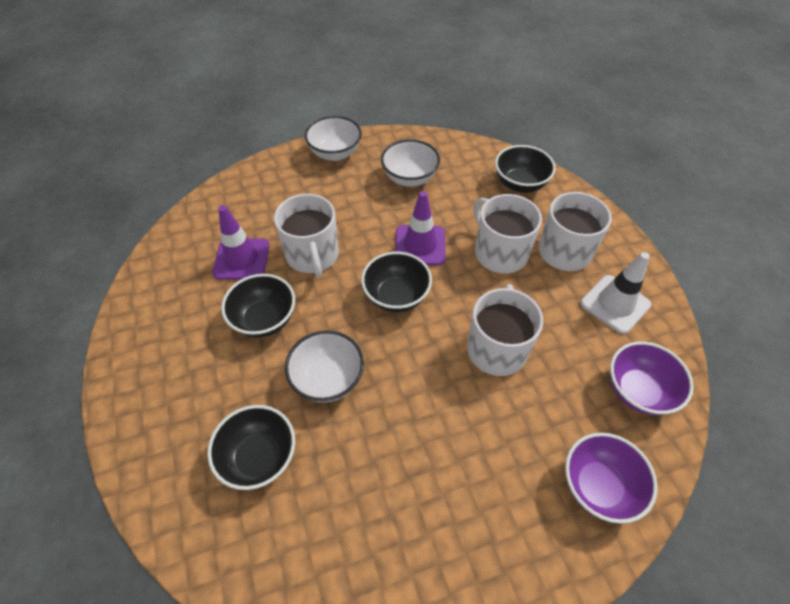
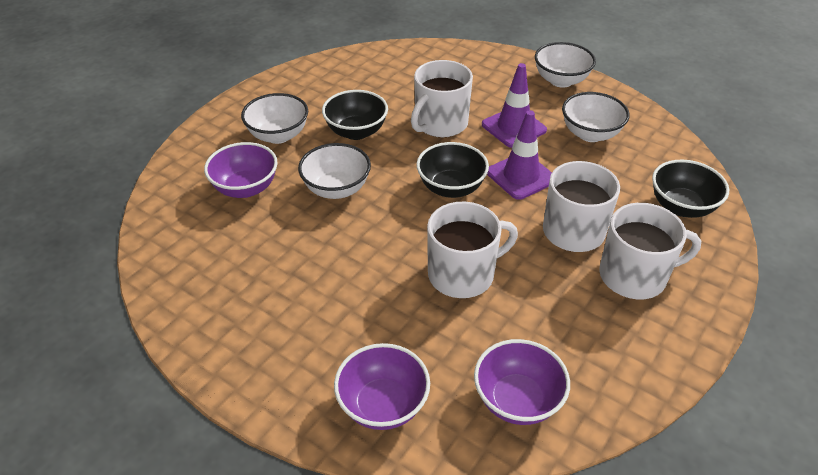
camera: 55 degrees right, 10 degrees down
black bowl [207,405,295,490] -> purple bowl [204,142,278,198]
purple traffic cone [212,205,270,280] -> purple traffic cone moved to [482,63,547,148]
white traffic cone [580,252,651,334] -> none
none -> white bowl [241,93,308,144]

